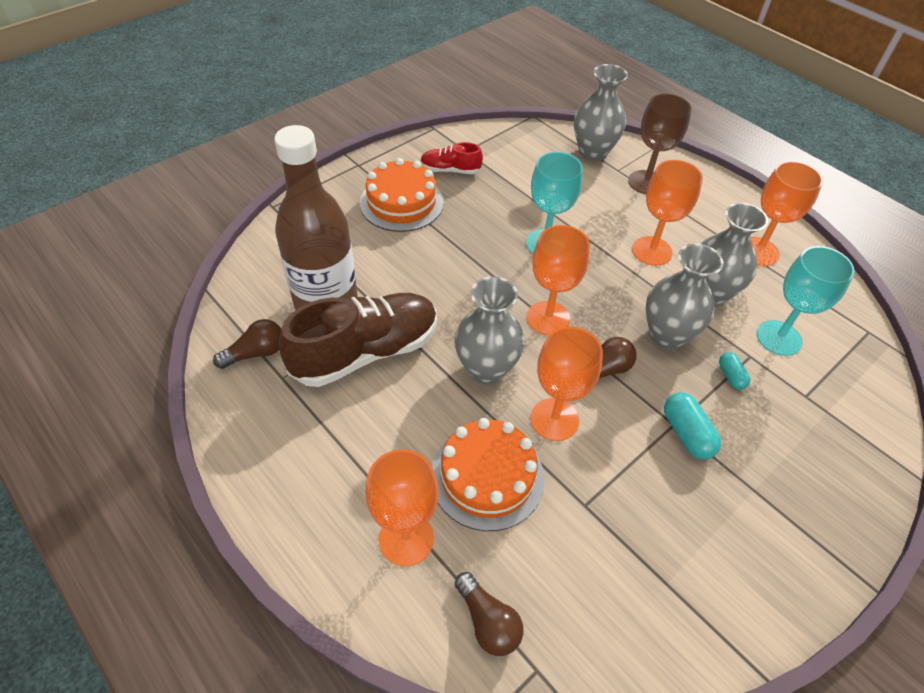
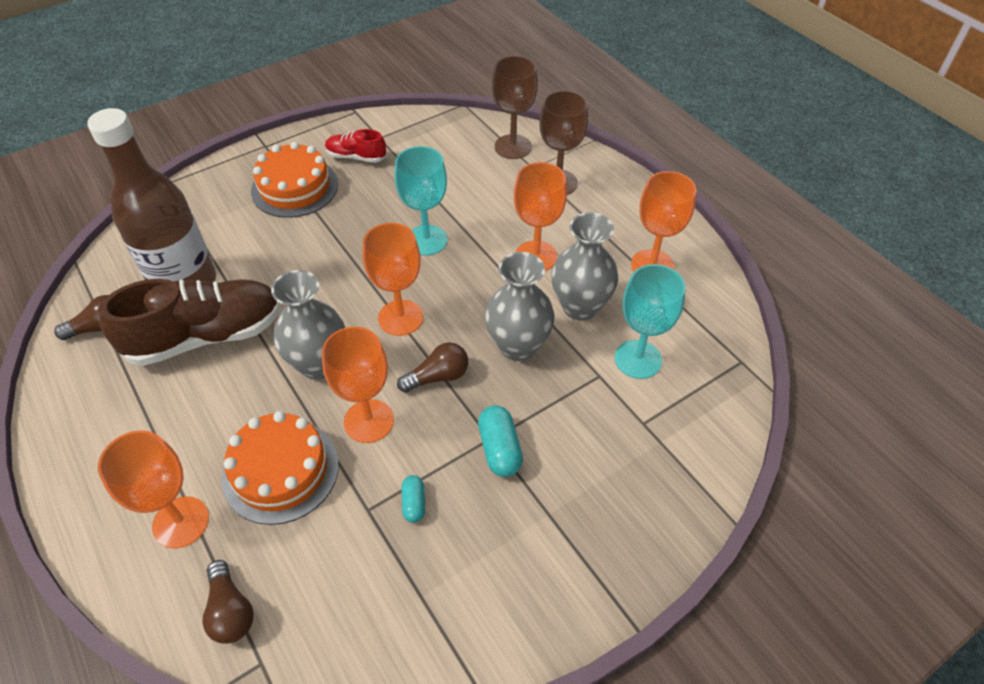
camera: 10 degrees right, 0 degrees up
grey vase [574,64,628,161] -> brown goblet [492,56,538,159]
turquoise capsule [719,352,750,390] -> turquoise capsule moved to [401,475,425,523]

